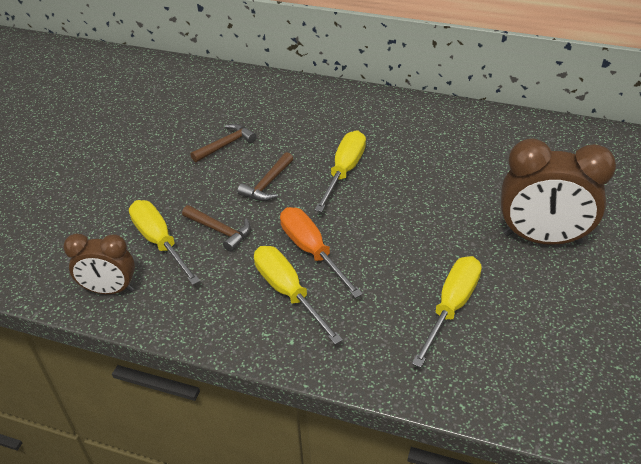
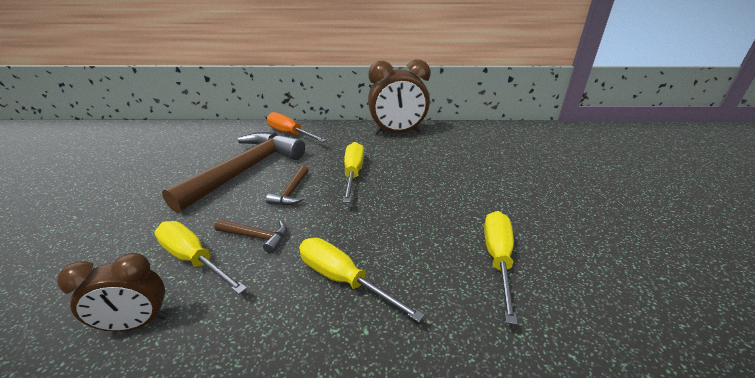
camera: 20 degrees left, 10 degrees down
brown hammer [190,124,257,163] -> brown hammer [162,132,305,213], size x2.38
orange screwdriver [280,207,363,298] -> orange screwdriver moved to [267,112,327,142]
brown clock [501,138,616,245] -> brown clock moved to [368,60,431,134]

